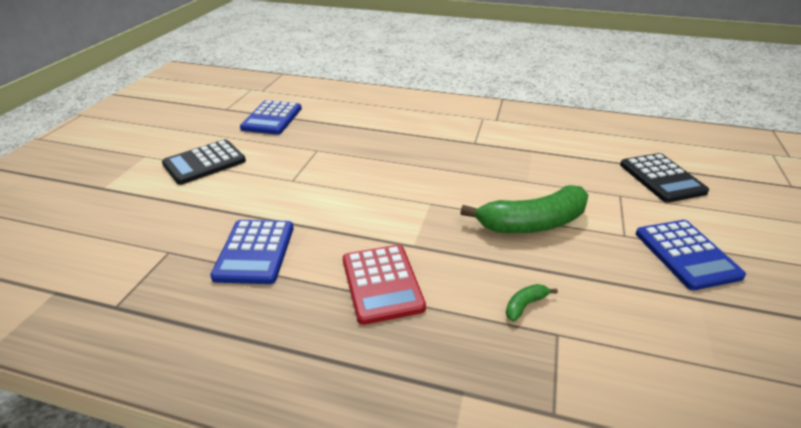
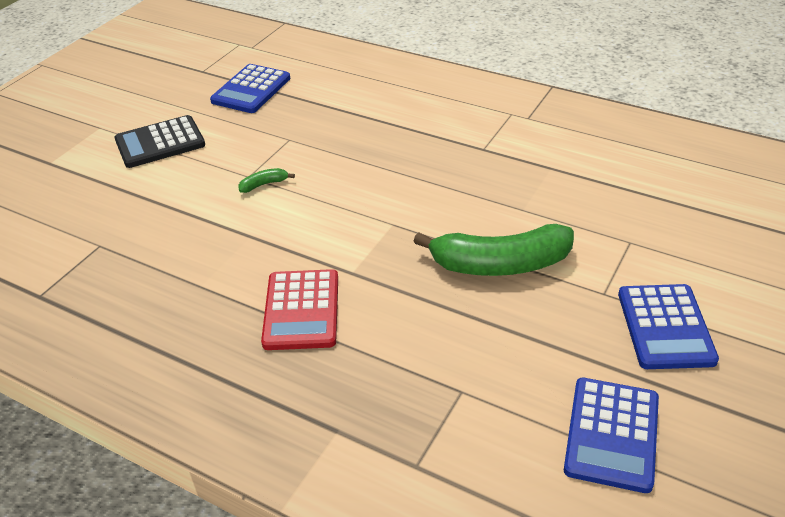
camera: 15 degrees right, 5 degrees up
blue calculator [210,220,293,284] -> blue calculator moved to [564,378,659,493]
green banana [506,284,558,322] -> green banana moved to [238,168,295,193]
black calculator [620,153,709,203] -> none

